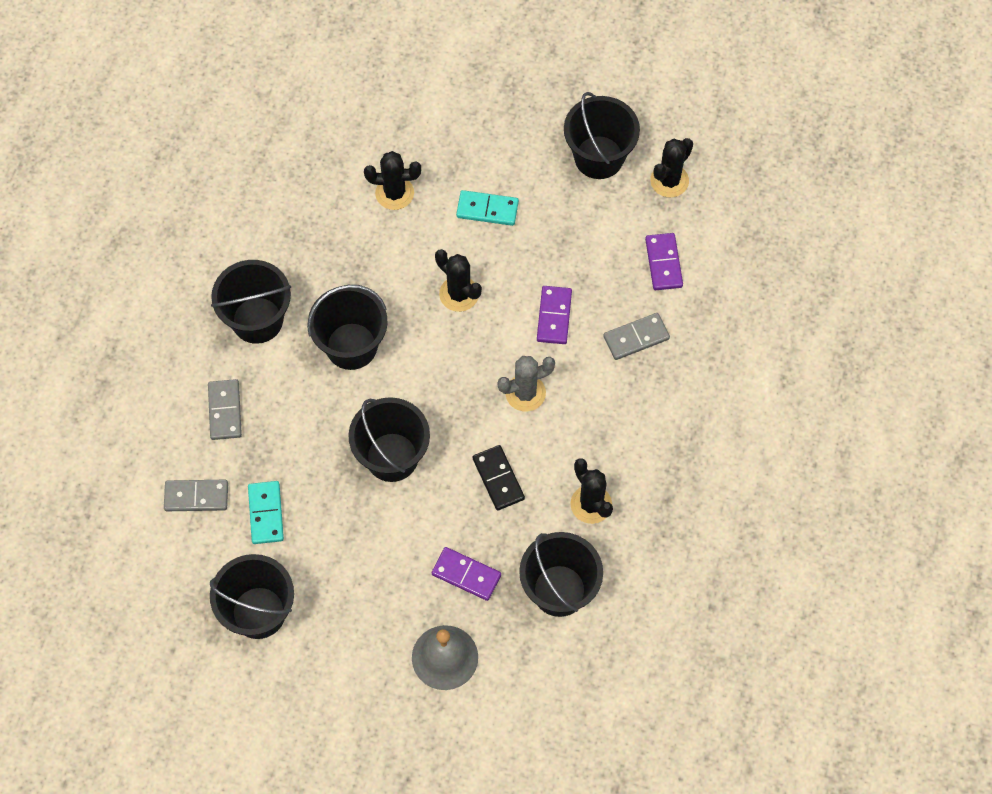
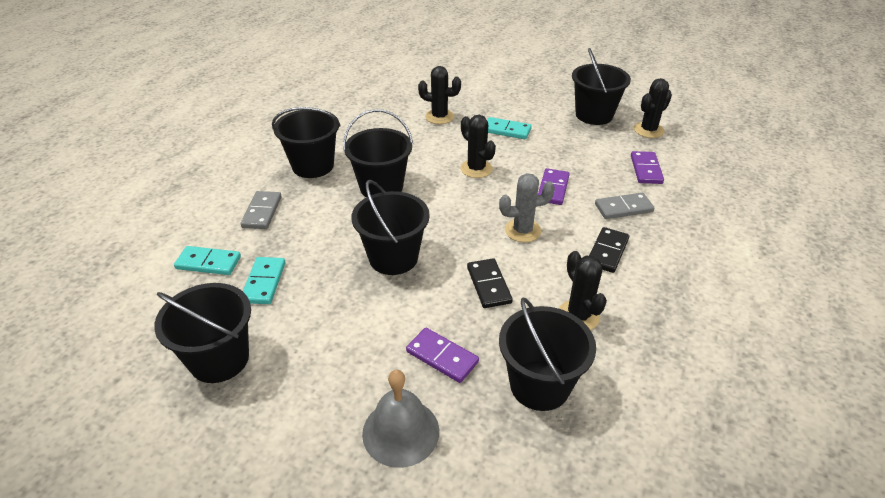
camera: 10 degrees right, 25 degrees down
grey domino [164,480,228,511] -> turquoise domino [174,246,241,275]
none -> black domino [589,227,629,273]

